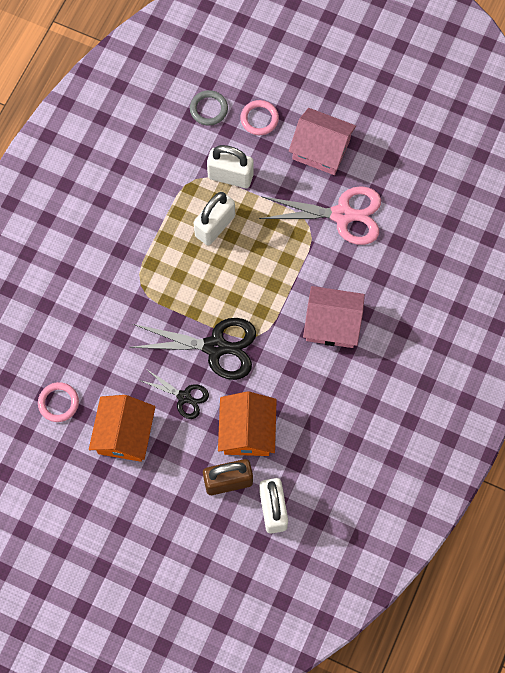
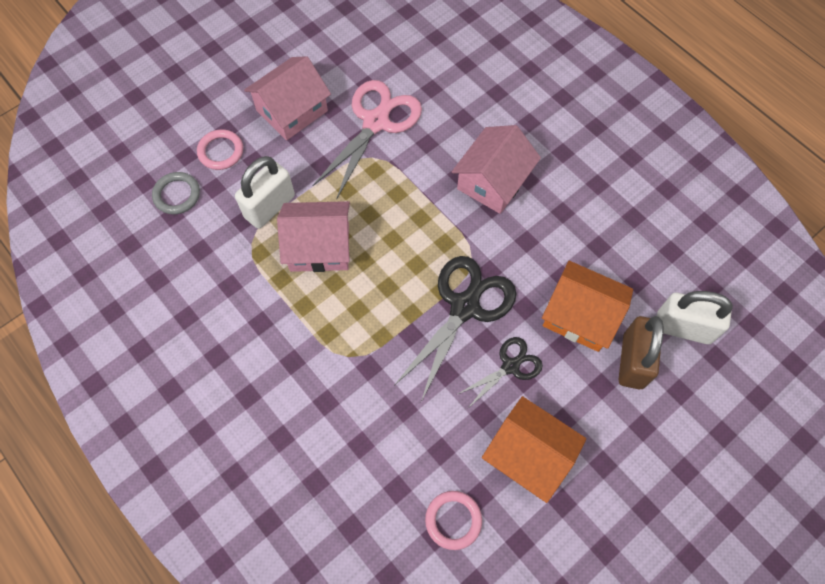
camera: 65 degrees left, 5 degrees down
white padlock [194,192,235,245] -> pink house [277,201,350,272]

